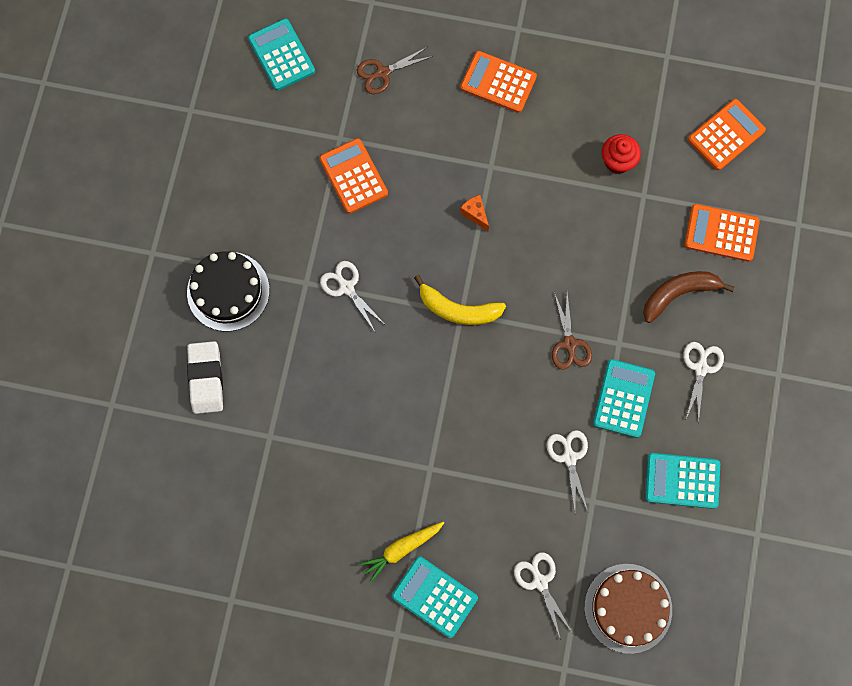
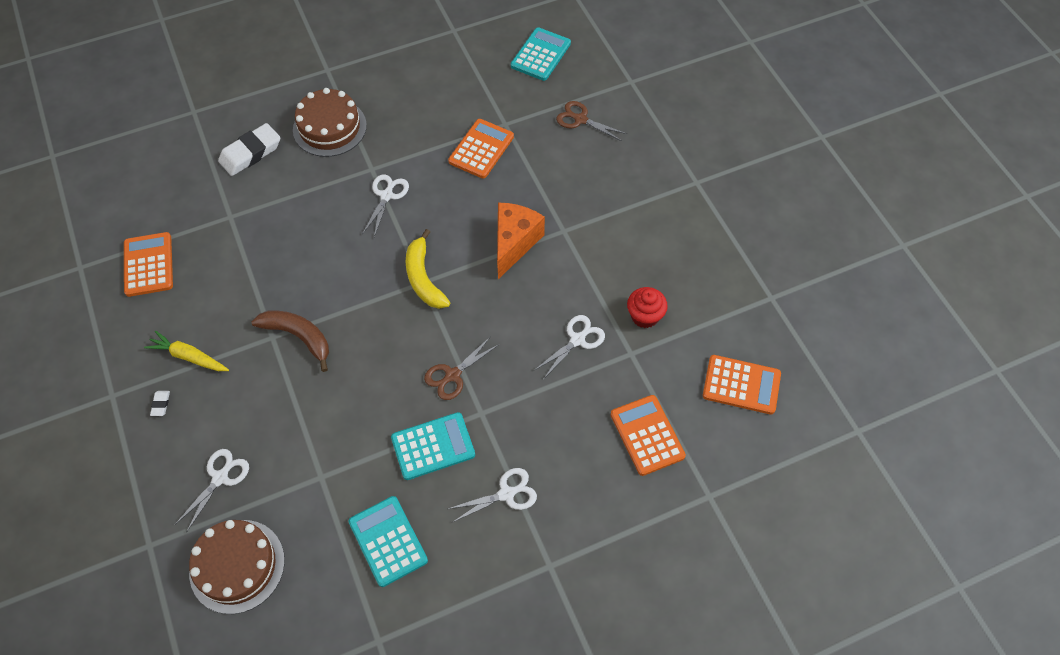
camera: 55 degrees right, 15 degrees down
black cake [187,251,270,331] -> brown cake [293,88,367,157]
turquoise calculator [392,556,478,638] -> white eraser [150,391,170,416]
orange calculator [460,51,537,113] -> orange calculator moved to [124,232,173,297]
orange cheese [460,195,489,231] -> orange cheese [497,202,545,279], size x2.08
white scissors [547,430,588,511] -> white scissors moved to [535,315,605,378]
brown banana [643,271,734,323] -> brown banana moved to [251,311,329,372]

